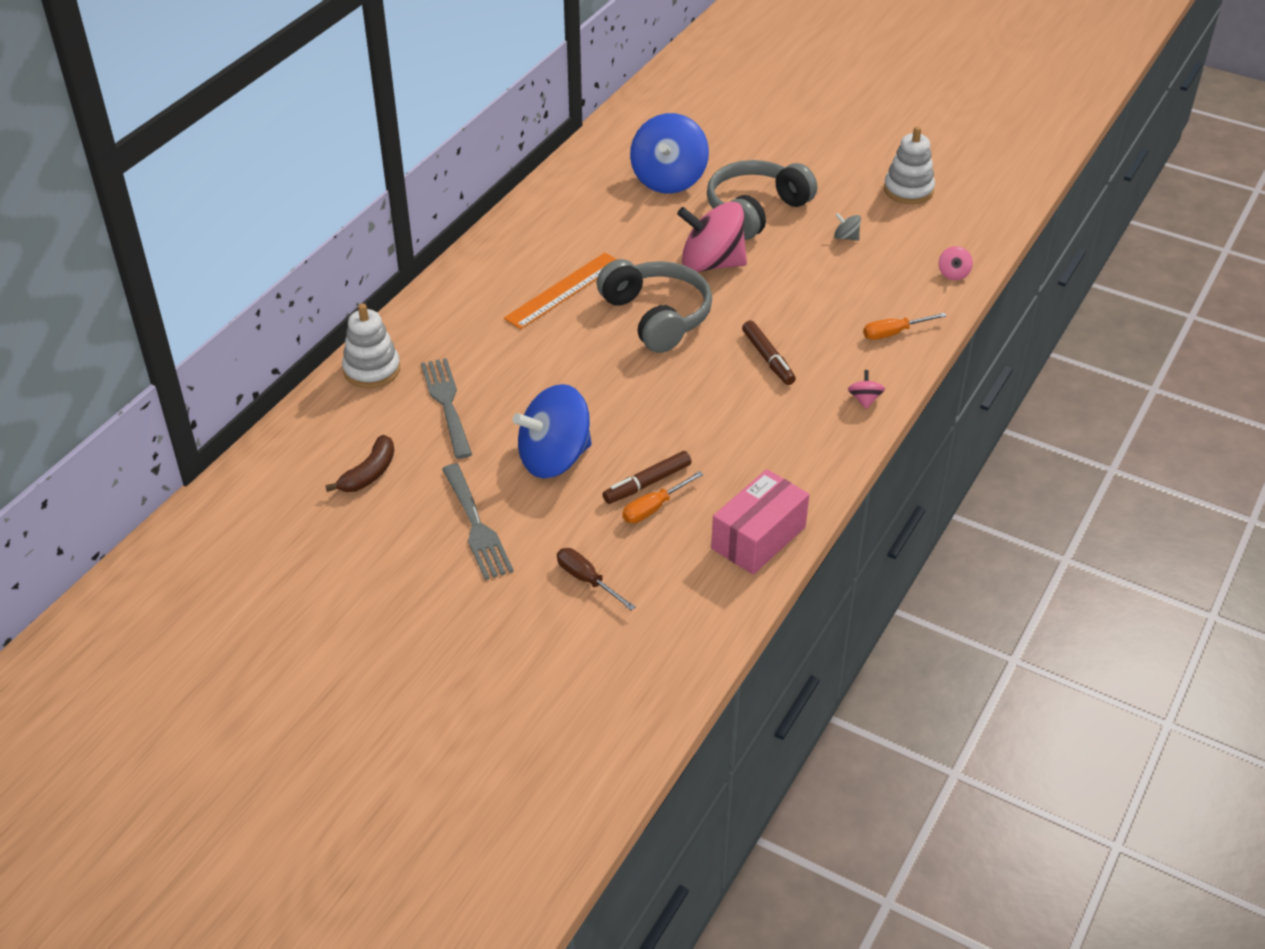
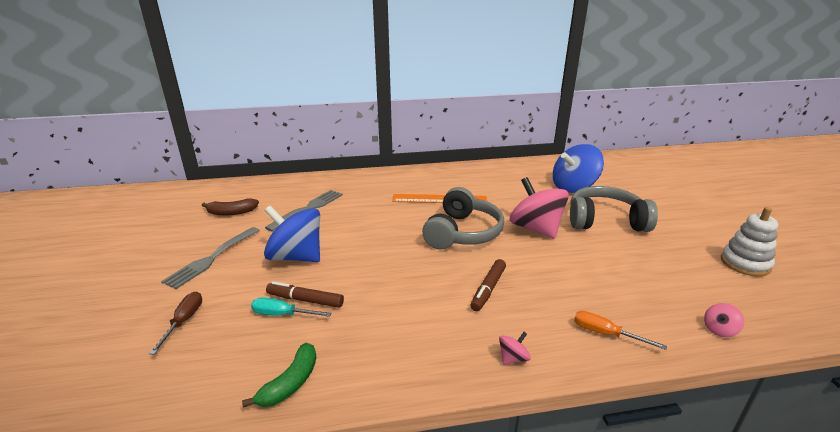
camera: 50 degrees right, 15 degrees down
white stacking toy [342,303,400,388] -> none
orange screwdriver [622,471,704,523] -> turquoise screwdriver [251,297,331,317]
pink box [711,469,809,575] -> green banana [242,343,316,408]
grey spinning top [834,213,861,241] -> none

